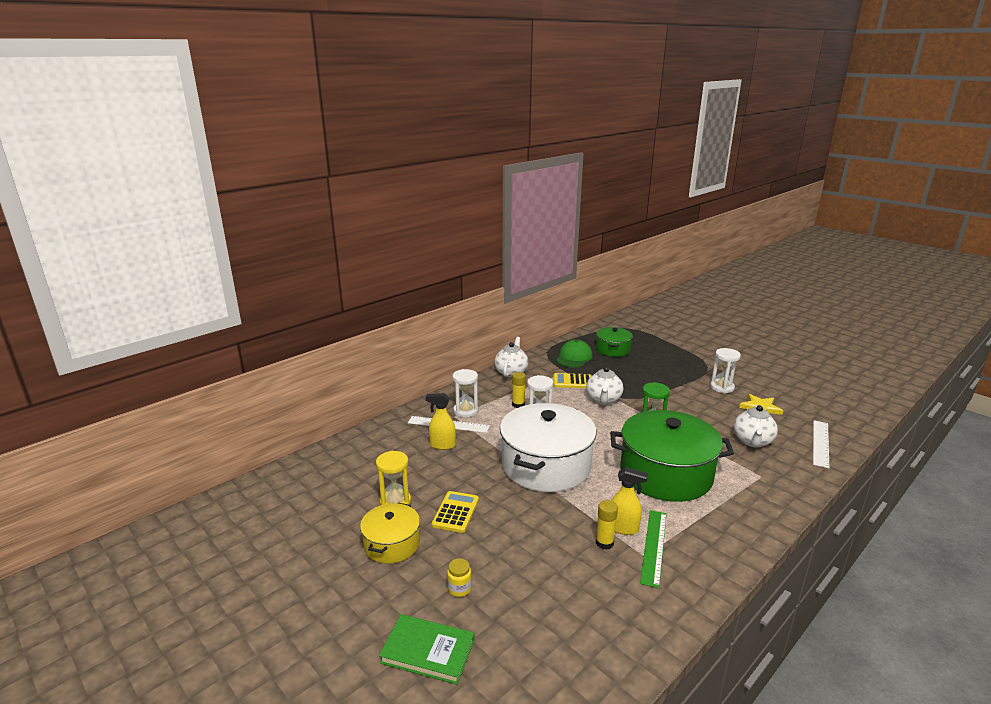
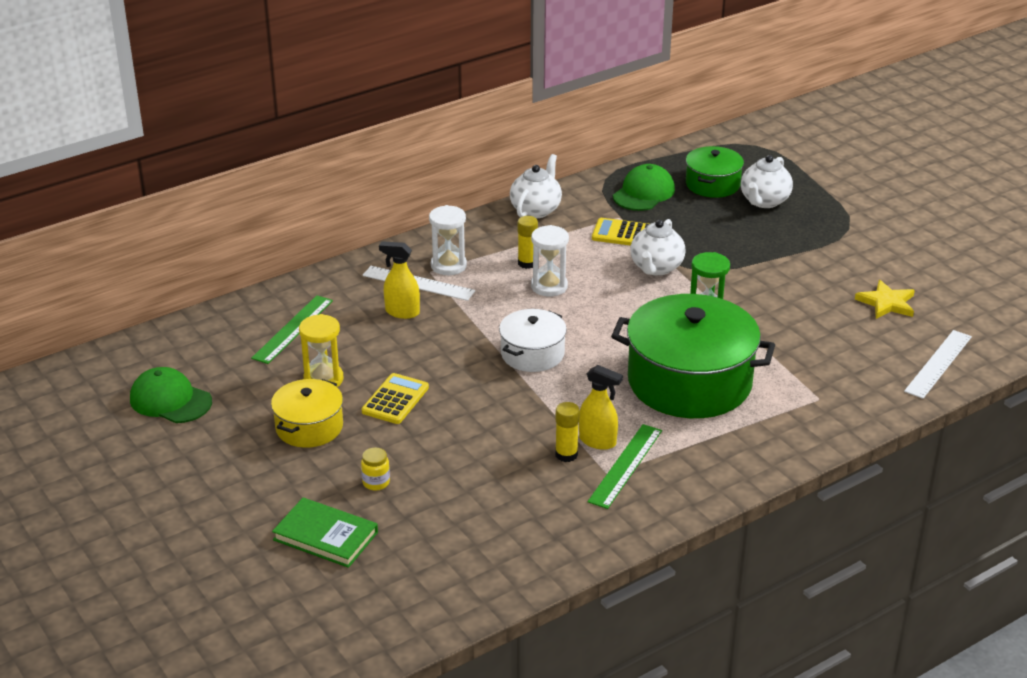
camera: 10 degrees right, 10 degrees up
white pot [500,403,596,492] -> white pot [499,309,567,372], size x0.52
white hourglass [710,348,741,393] -> none
white teapot [734,405,778,447] -> white teapot moved to [741,155,793,208]
none -> green cap [130,367,212,423]
none -> green ruler [251,295,333,364]

